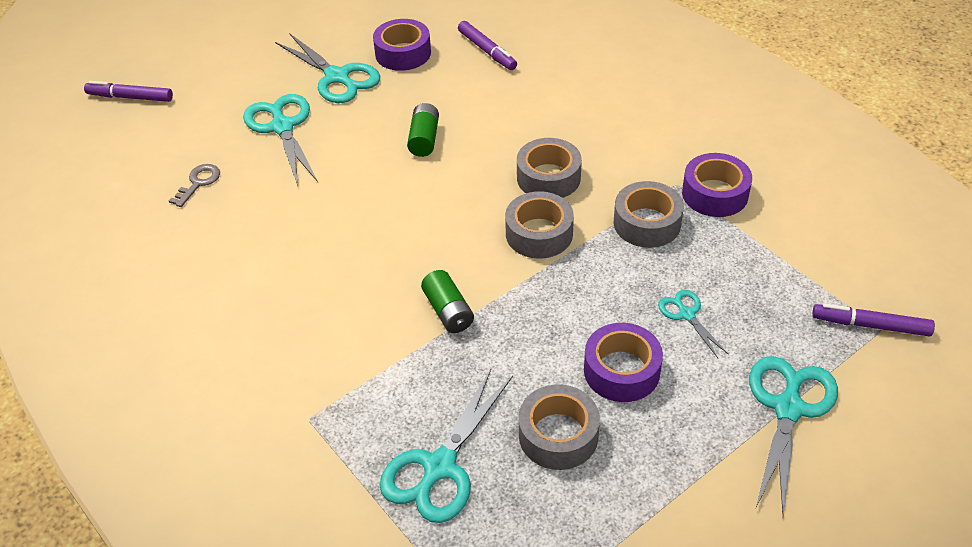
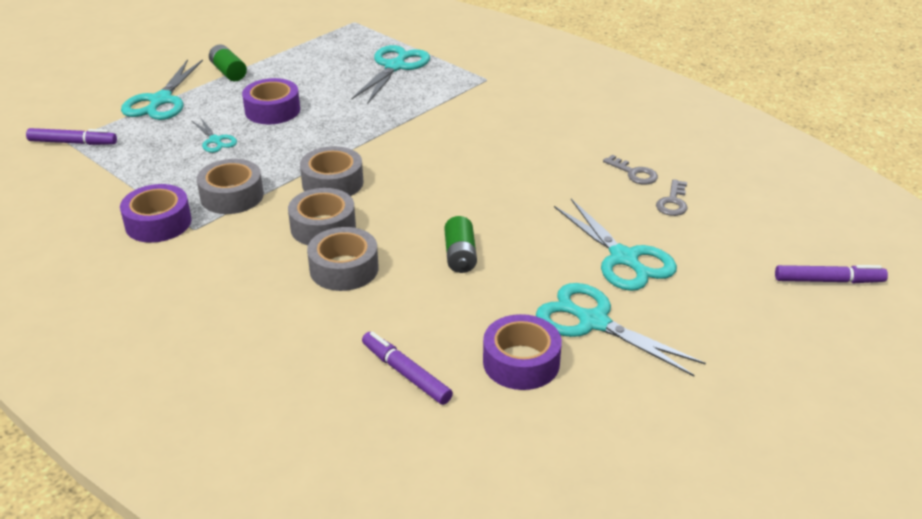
camera: 170 degrees right, 10 degrees down
green battery [421,270,474,333] -> green battery moved to [209,45,247,81]
grey tape [518,384,600,470] -> grey tape moved to [307,227,379,291]
none -> grey key [603,155,658,184]

